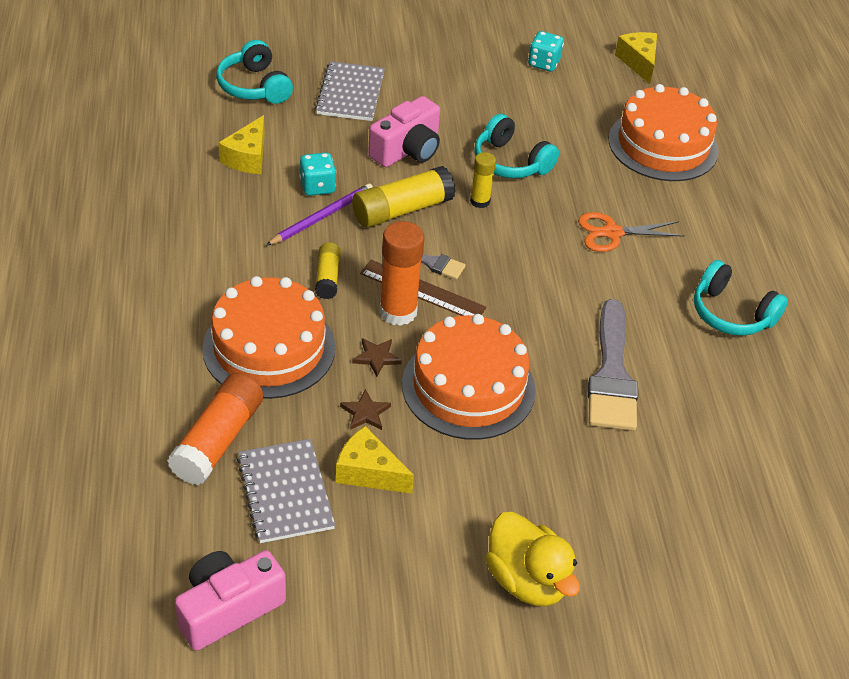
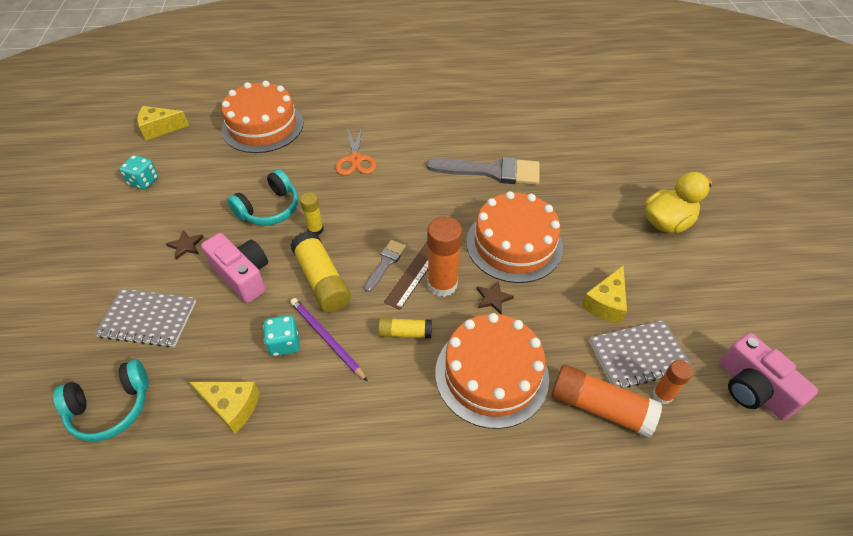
camera: 85 degrees left, 5 degrees up
brown star [340,389,391,430] -> brown star moved to [166,230,204,260]
turquoise headphones [694,260,788,336] -> none
none -> orange glue stick [653,360,693,404]

